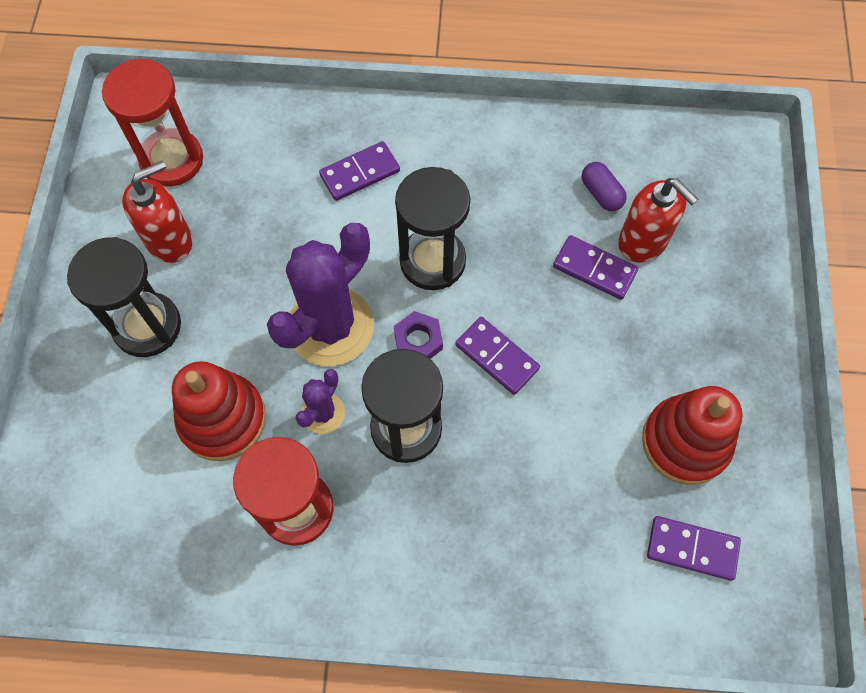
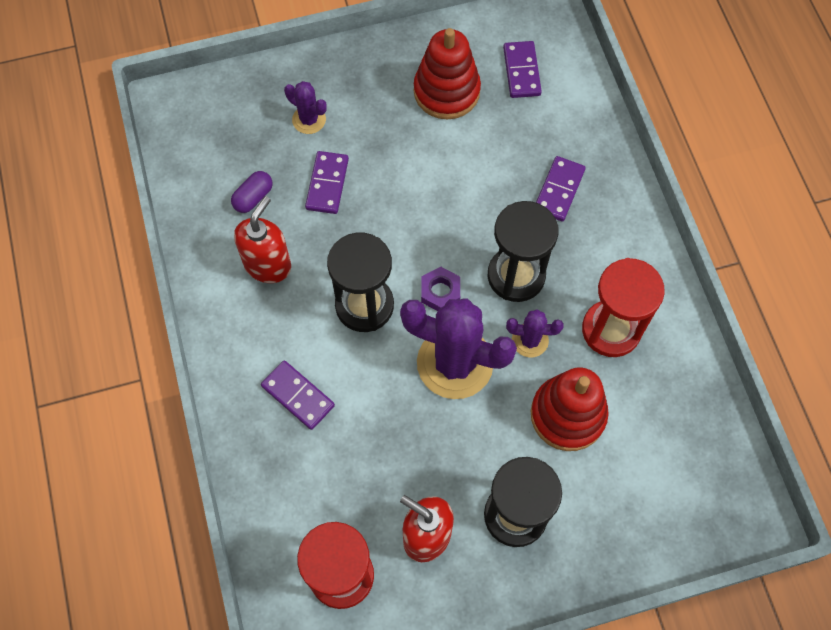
camera: 110 degrees left, 0 degrees up
purple domino [455,317,540,395] -> purple domino moved to [536,156,586,222]
red soap dispenser [618,178,698,263] -> red soap dispenser moved to [234,196,291,283]
none -> purple cactus [284,81,327,134]

